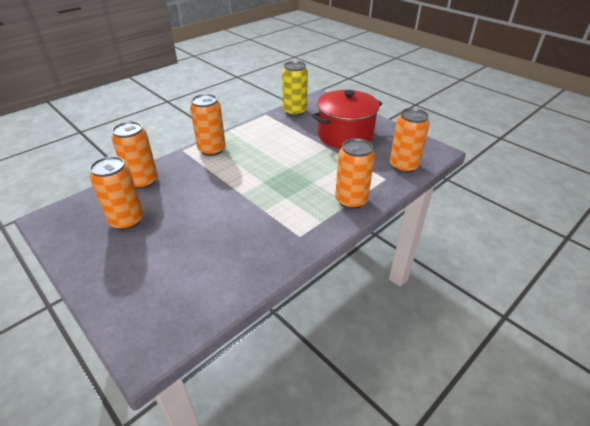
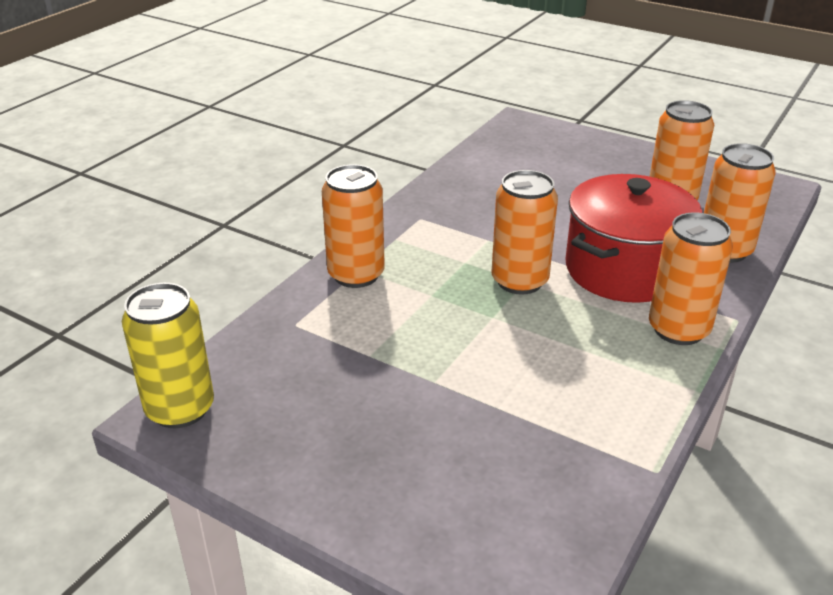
camera: 165 degrees right, 5 degrees down
yellow can [282,61,308,116] -> yellow can moved to [122,283,214,428]
red pot [312,90,382,149] -> red pot moved to [565,174,702,303]
orange can [390,108,430,173] -> orange can moved to [491,170,558,295]

